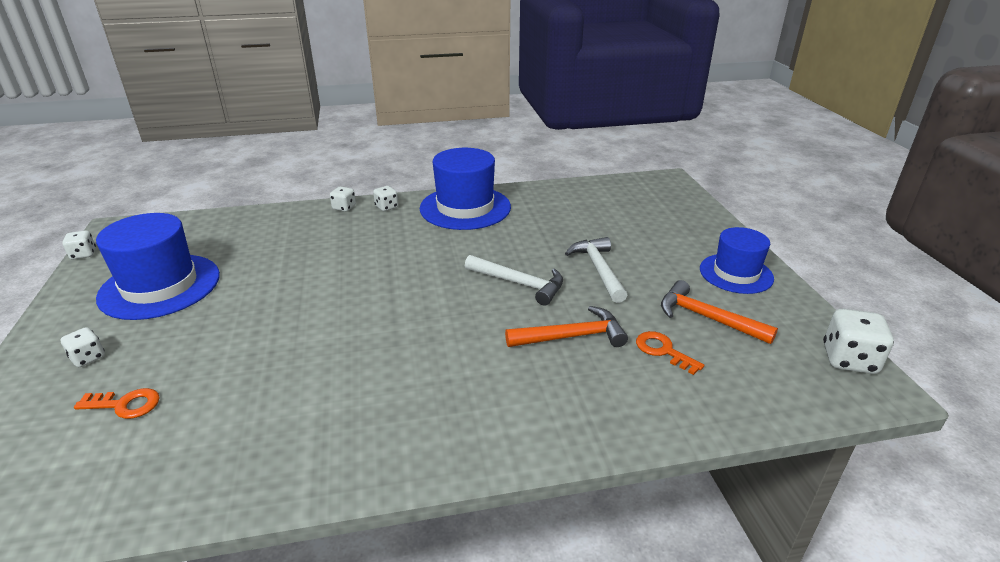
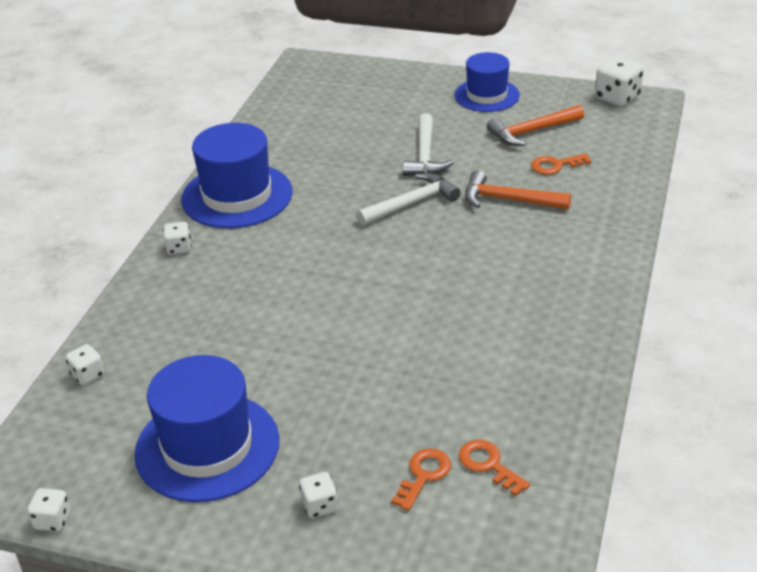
camera: 60 degrees left, 5 degrees up
white dice [330,186,356,212] -> white dice moved to [66,344,104,385]
orange hammer [505,306,628,347] -> orange hammer turned 90 degrees counterclockwise [465,170,571,209]
white hammer [565,237,627,303] -> white hammer turned 105 degrees counterclockwise [403,113,454,176]
none -> orange key [459,440,530,496]

